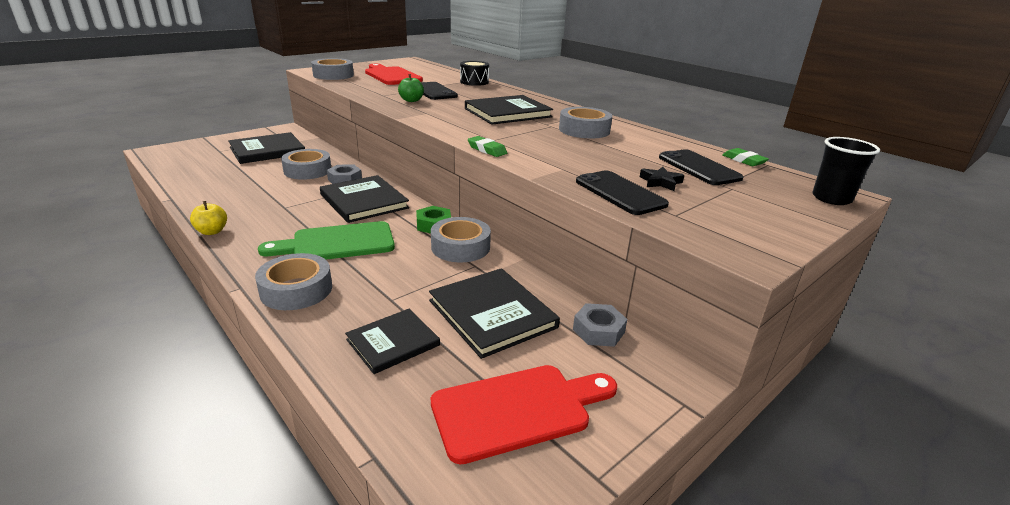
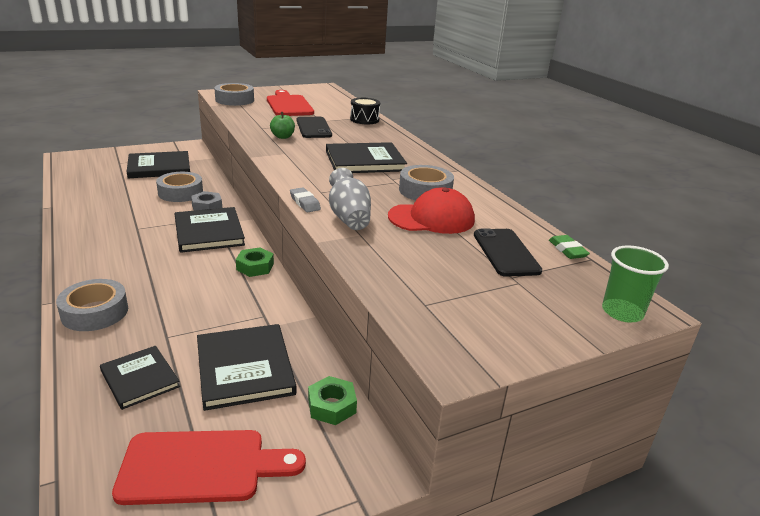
camera: 15 degrees right, 0 degrees up
yellow apple [190,201,227,235] -> none
green cutting board [258,221,395,260] -> none
black book [345,309,440,374] -> black book turned 75 degrees clockwise [100,346,180,410]
grey tape [431,217,491,262] -> none
green eraser [468,136,507,157] -> grey eraser [290,187,321,212]
grey nut [573,303,627,347] -> green nut [308,376,357,425]
black phone [576,170,669,215] -> none
black star [640,167,684,191] -> none
black cup [812,137,880,205] -> green cup [602,246,669,322]
none -> grey vase [329,168,371,230]
none -> red cap [388,187,475,234]

